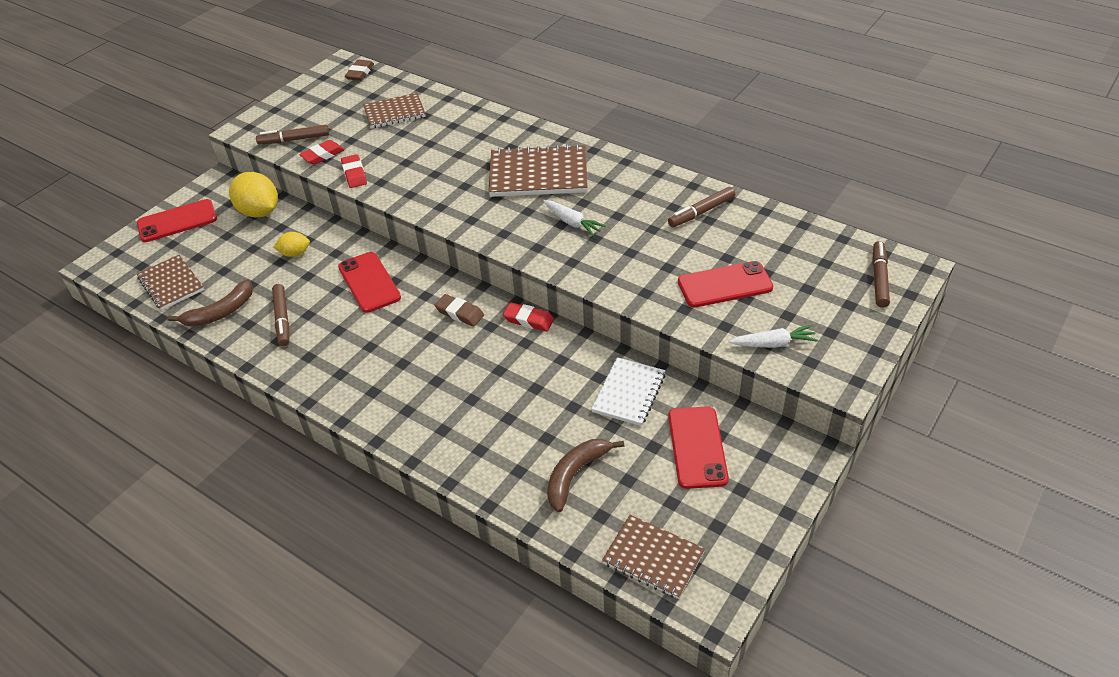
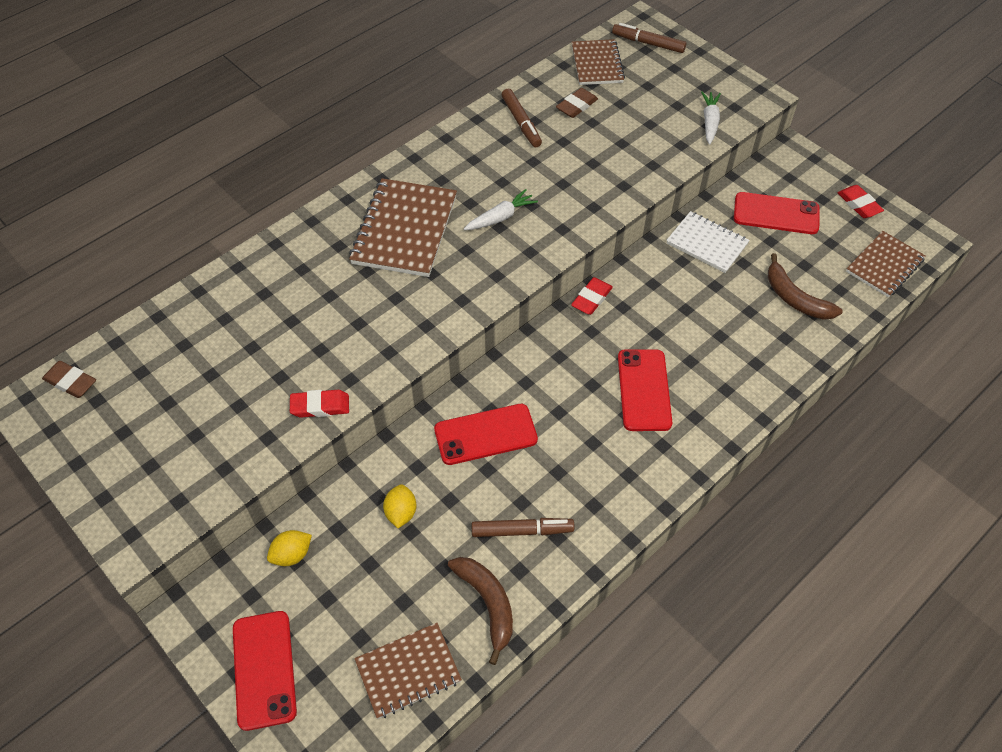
camera: 80 degrees left, 10 degrees up
yellow lemon [229,172,278,218] -> yellow lemon [267,530,312,566], size x0.54
brown marker [256,125,329,145] -> none
red eraser [299,140,344,165] -> red eraser moved to [838,185,884,218]
brown notebook [363,93,426,128] -> brown notebook moved to [572,39,625,85]
brown eraser [435,294,484,326] -> brown eraser moved to [556,88,598,118]
red phone [678,261,773,307] -> red phone moved to [618,349,672,431]

